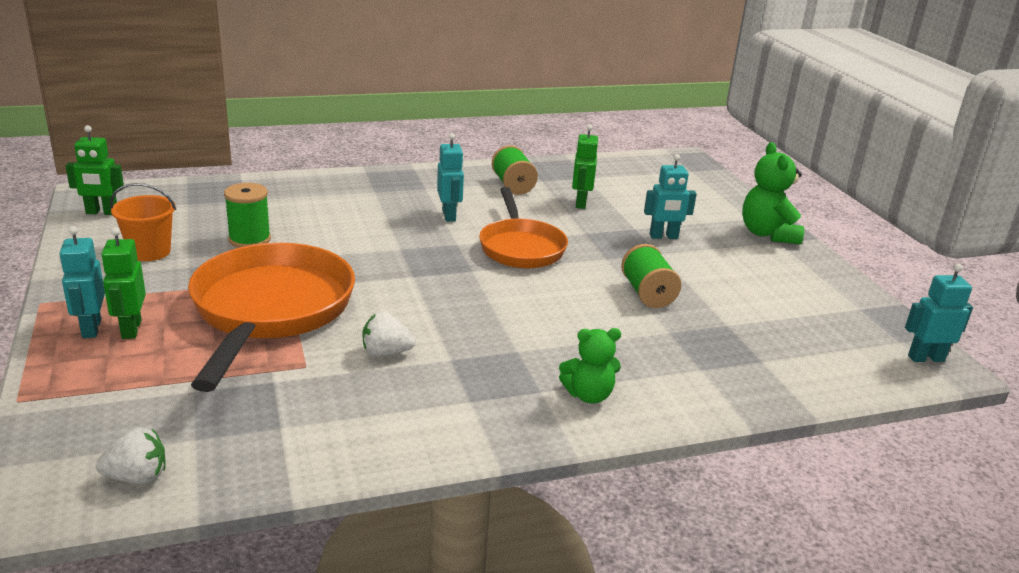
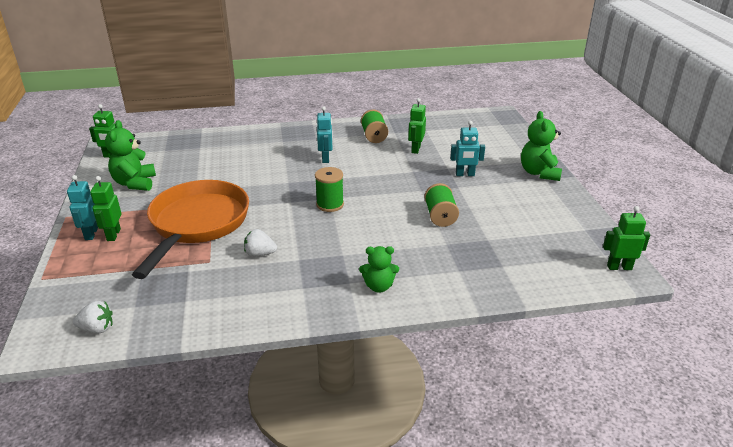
camera: 10 degrees right, 5 degrees up
orange bucket [110,183,176,261] -> green teddy bear [105,120,156,191]
green spool [224,183,271,248] -> green spool moved to [315,167,344,212]
orange pan [479,187,568,268] -> none
turquoise robot [905,264,973,362] -> green robot [603,206,650,270]

